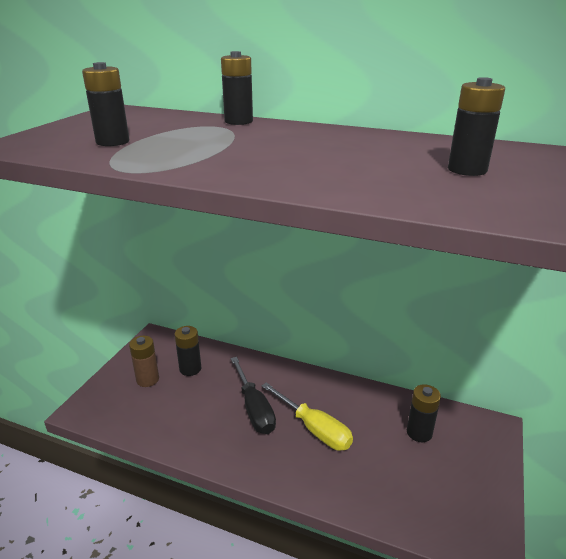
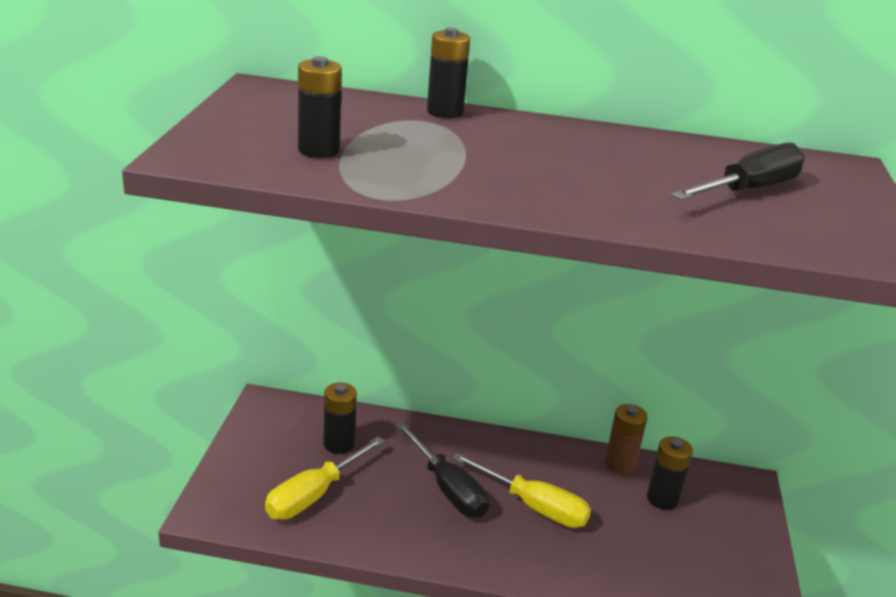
camera: 15 degrees left, 0 degrees up
brown battery [129,336,159,387] -> brown battery moved to [605,404,647,475]
black battery [448,77,505,176] -> black screwdriver [671,143,805,200]
none -> yellow screwdriver [265,437,385,520]

